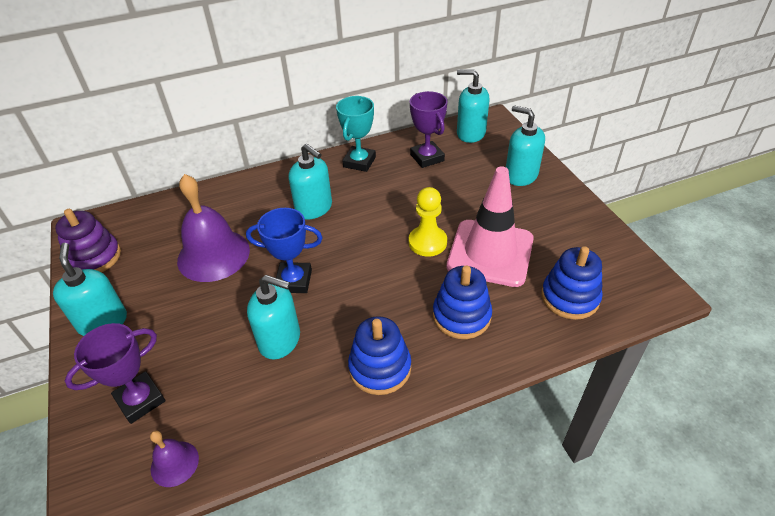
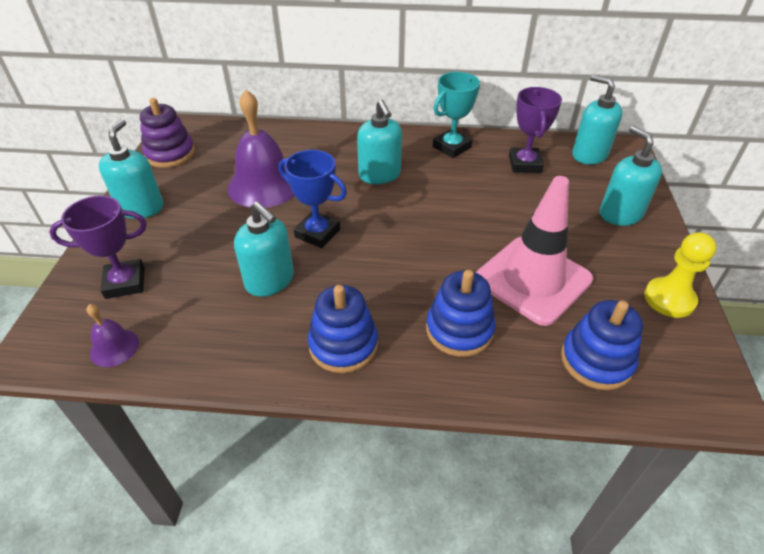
camera: 25 degrees right, 0 degrees up
yellow pawn [409,187,447,256] -> yellow pawn moved to [644,232,717,318]

